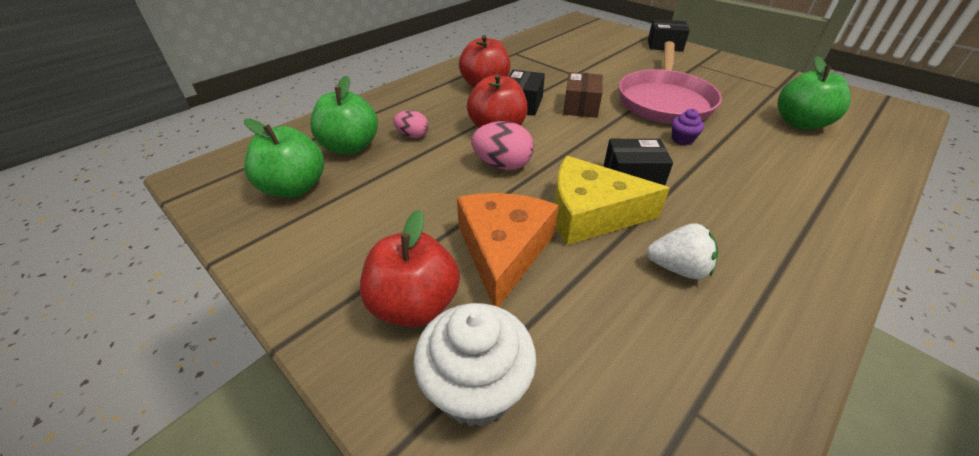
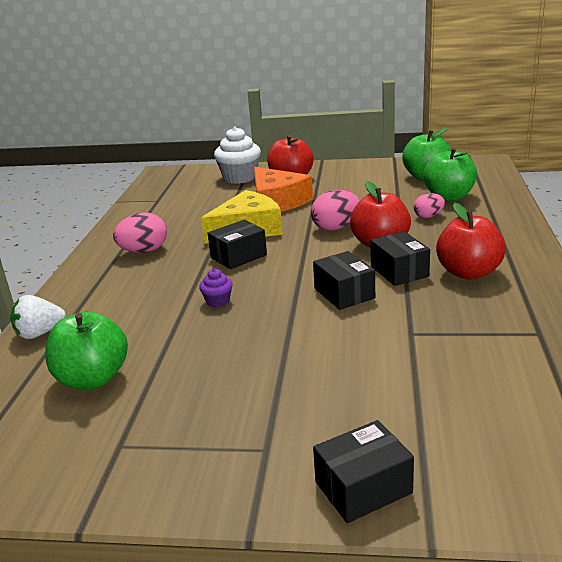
camera: 145 degrees right, 15 degrees down
brown box [563,72,603,118] -> black box [313,251,375,310]
pink pan [619,41,722,124] -> none
white strawberry [647,223,718,279] -> white strawberry moved to [10,295,66,339]
none -> pink egg [113,212,167,253]

